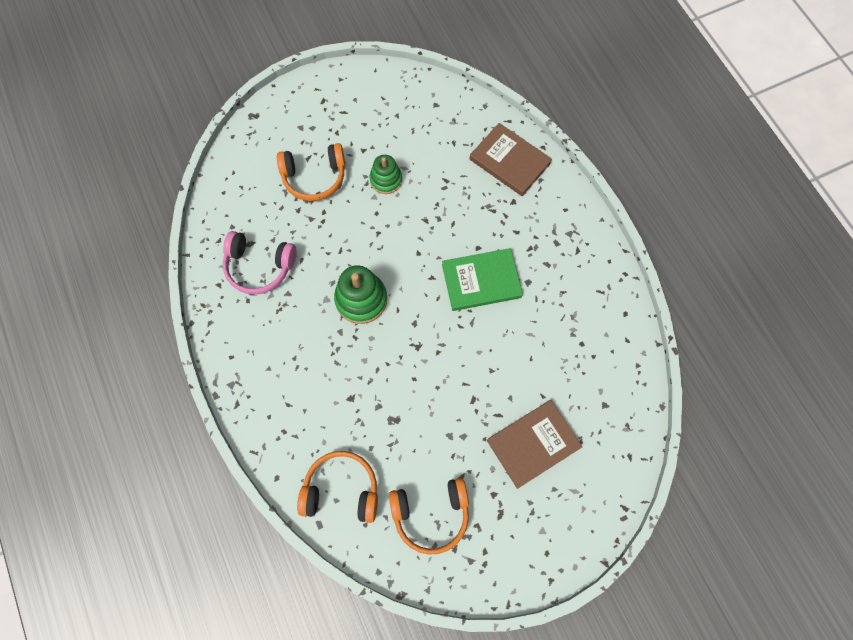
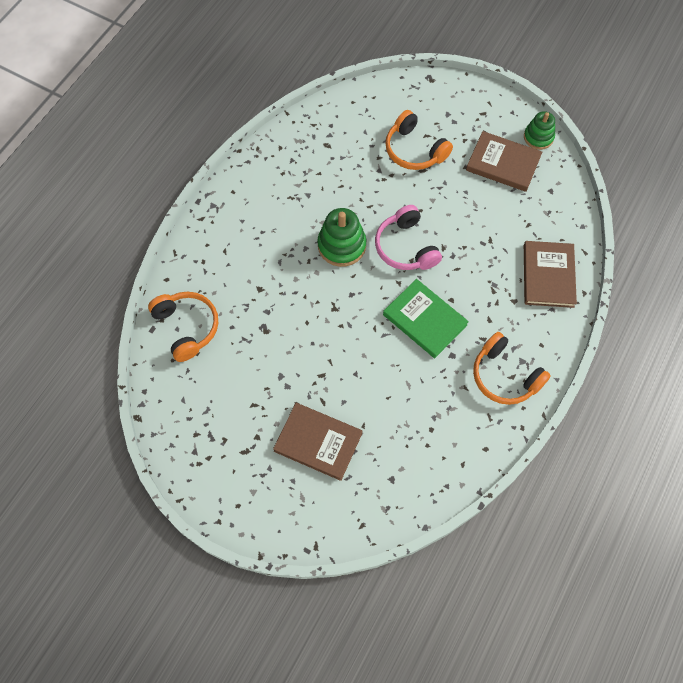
camera: 55 degrees right, 5 degrees down
pink headphones [223,231,297,295] -> pink headphones moved to [375,205,442,270]
green stacking toy [370,155,402,194] -> green stacking toy moved to [524,111,555,150]
orange headphones [389,478,469,555] -> orange headphones moved to [473,332,551,405]
none -> brown book [466,131,542,192]

